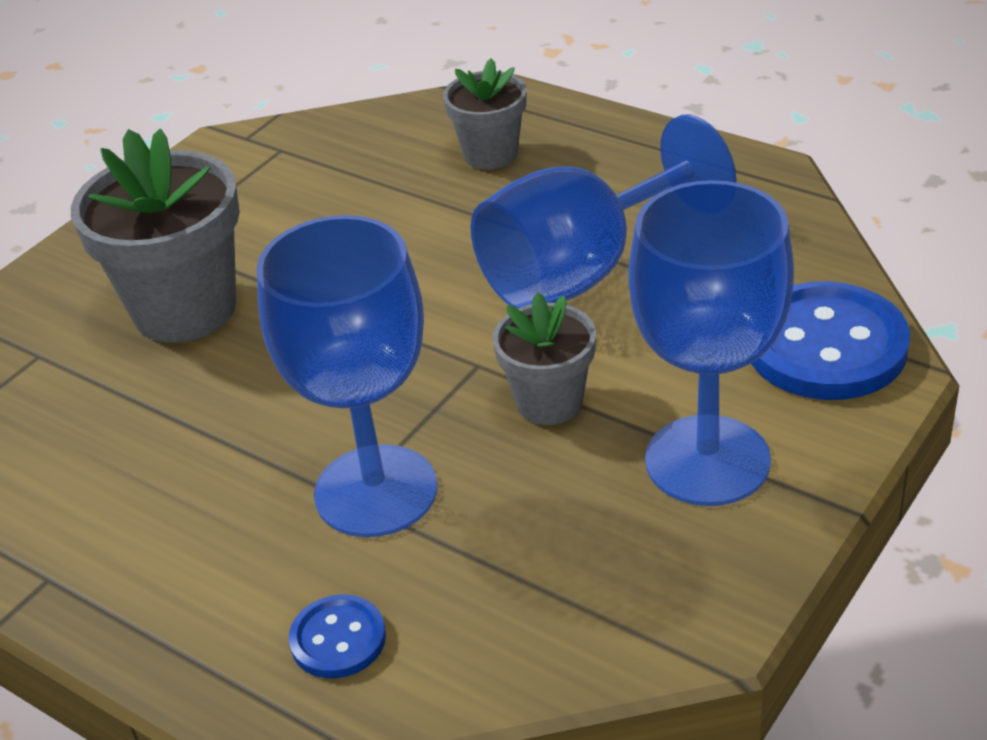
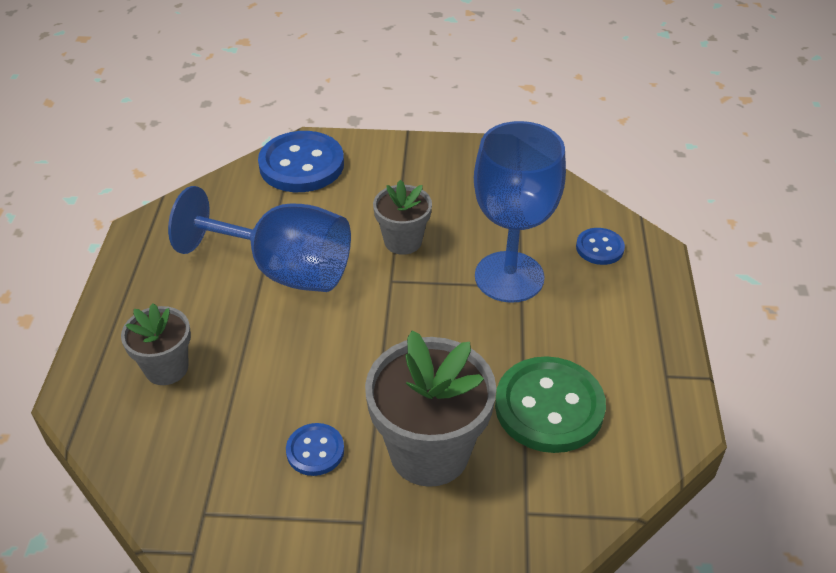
camera: 125 degrees left, 5 degrees up
blue goblet [628,180,794,506] -> none
none -> blue button [286,423,344,476]
none -> green button [495,356,606,453]

